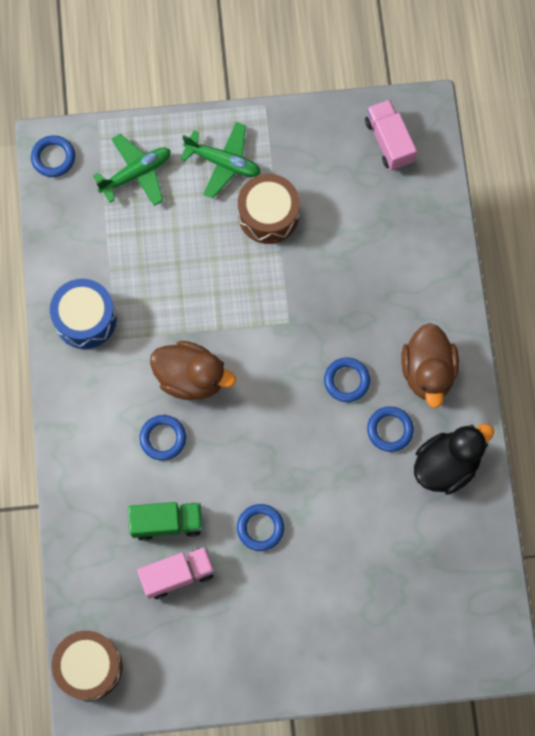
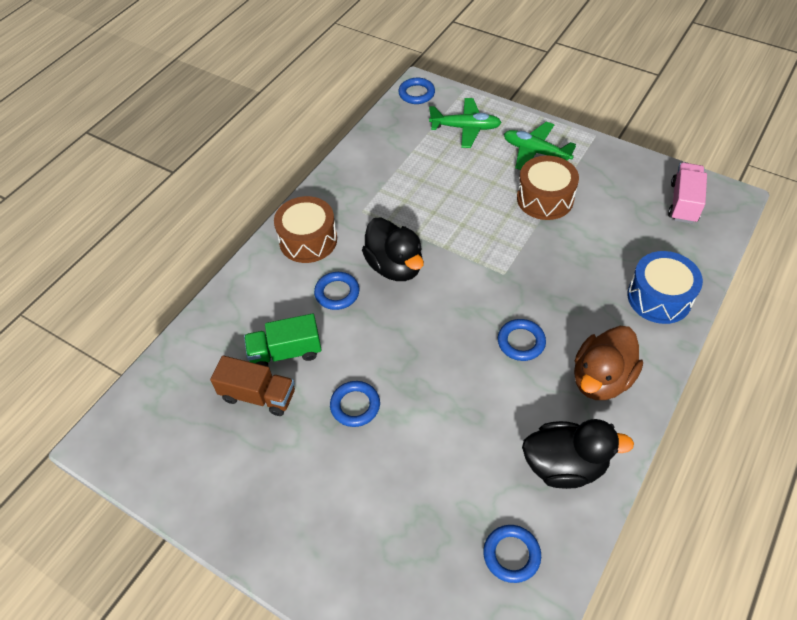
camera: 40 degrees right, 20 degrees down
blue drum [50,279,116,349] -> blue drum moved to [628,251,703,324]
brown drum [52,631,122,701] -> brown drum moved to [274,196,337,263]
green truck [128,502,203,541] -> green truck turned 135 degrees clockwise [244,314,322,366]
pink truck [137,546,215,599] -> brown truck [210,356,295,416]
brown duck [150,341,236,400] -> black duck [362,218,424,281]
green plane [180,122,261,198] -> green plane turned 150 degrees clockwise [504,122,576,170]
blue ring [367,406,414,452] -> blue ring moved to [483,525,541,583]

